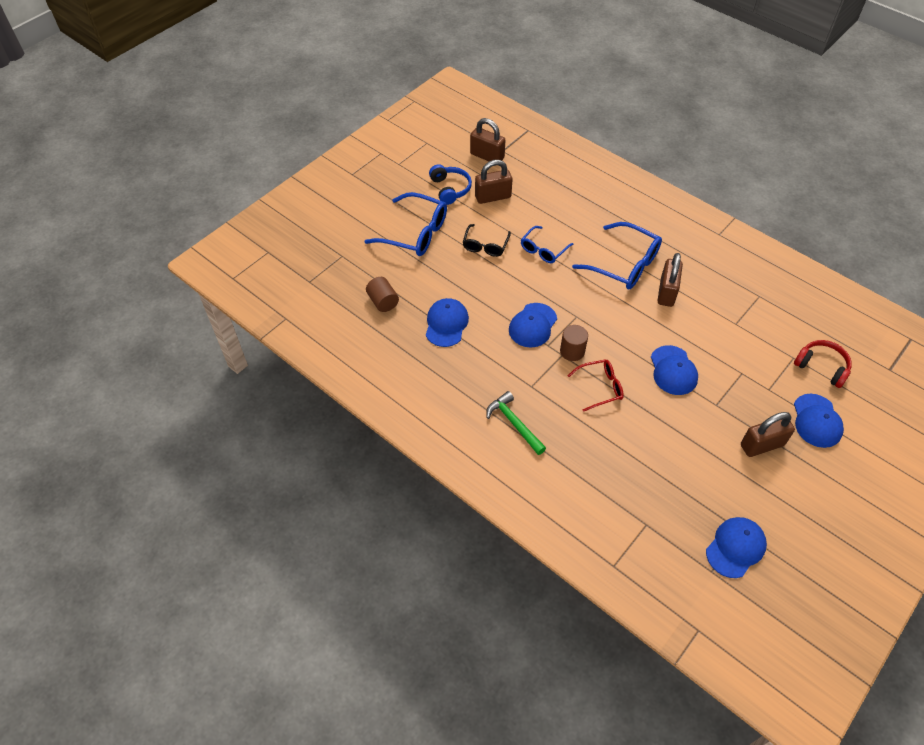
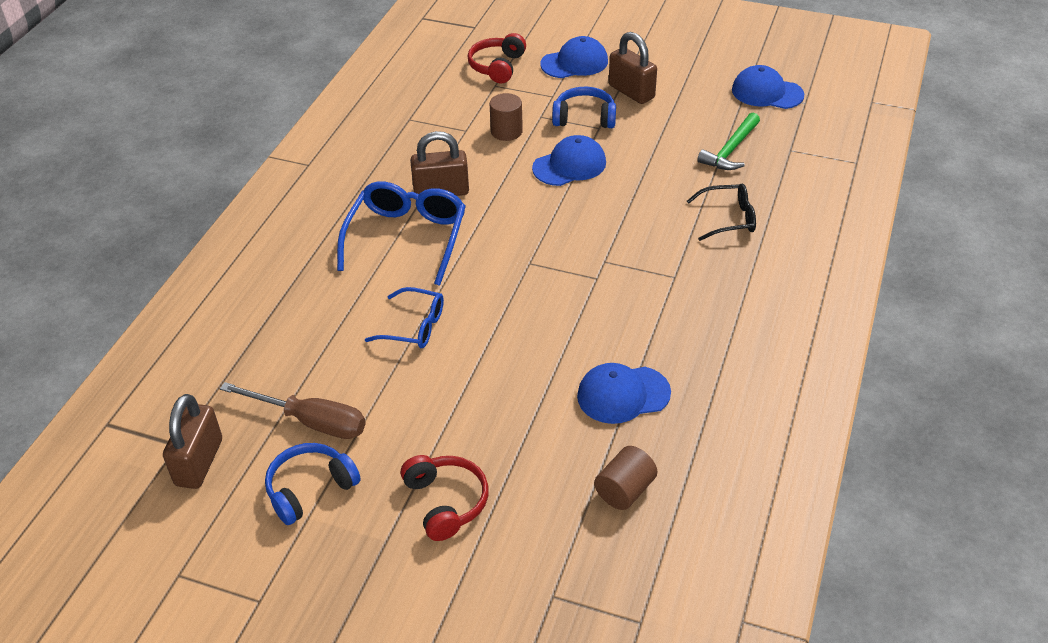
camera: 110 degrees left, 10 degrees down
blue glasses [364,192,447,256] -> red headphones [400,455,489,541]
black glasses [463,224,511,257] -> black glasses moved to [687,184,756,241]
brown padlock [475,160,512,204] -> brown screwdriver [220,382,366,439]
green hammer [486,391,546,455] -> green hammer moved to [697,113,760,170]
blue cap [509,303,557,348] -> none
brown cylinder [560,325,588,361] -> brown cylinder moved to [490,93,523,141]
red glasses [567,360,624,412] -> none
none -> blue headphones [552,87,616,128]

